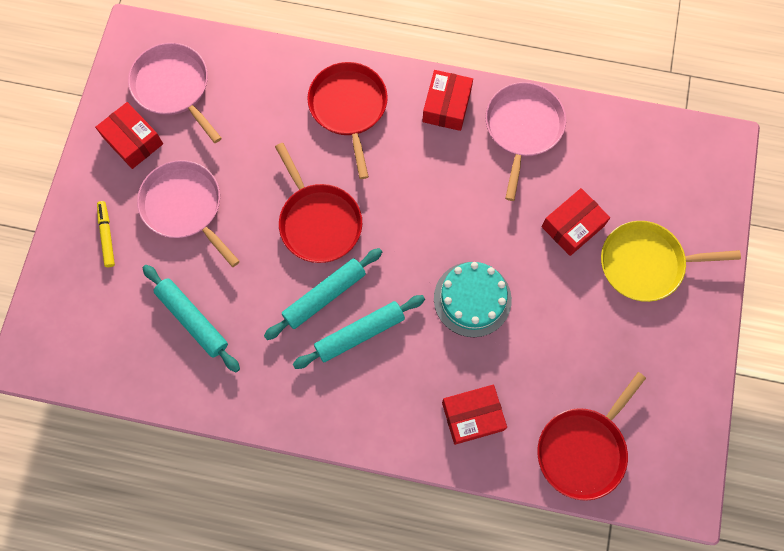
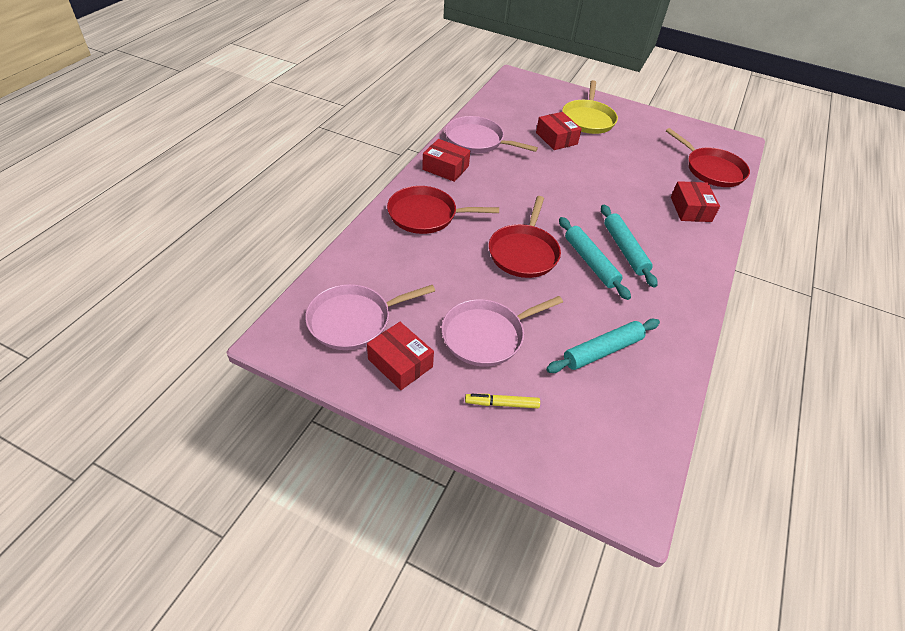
camera: 80 degrees left, 25 degrees down
red box [95,102,163,169] -> red box turned 75 degrees clockwise [367,322,434,390]
red pan [275,143,362,263] -> red pan turned 120 degrees clockwise [489,196,561,278]
turquoise cake [434,262,512,337] -> none

